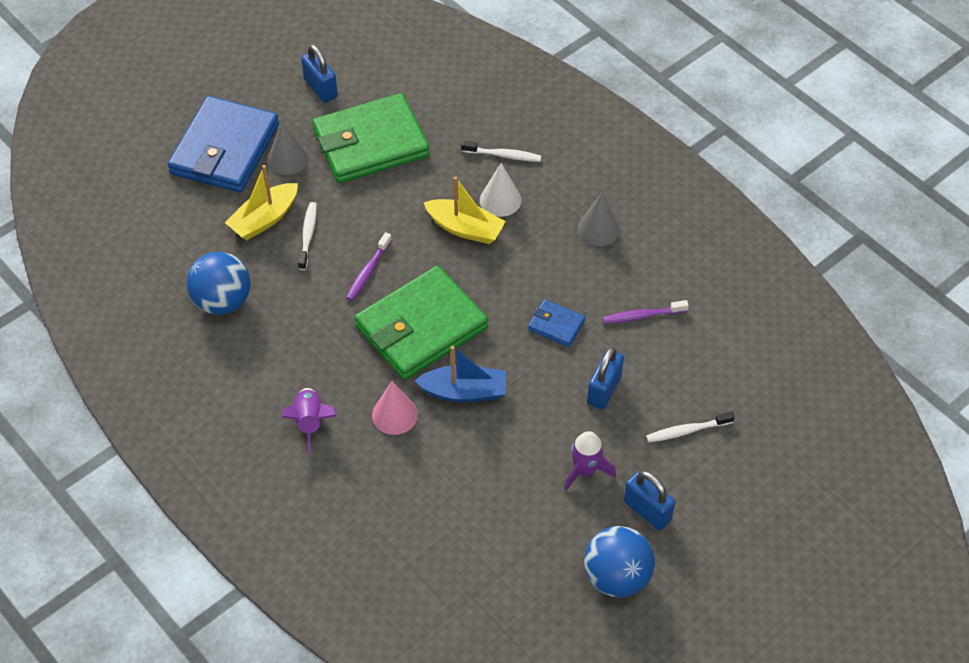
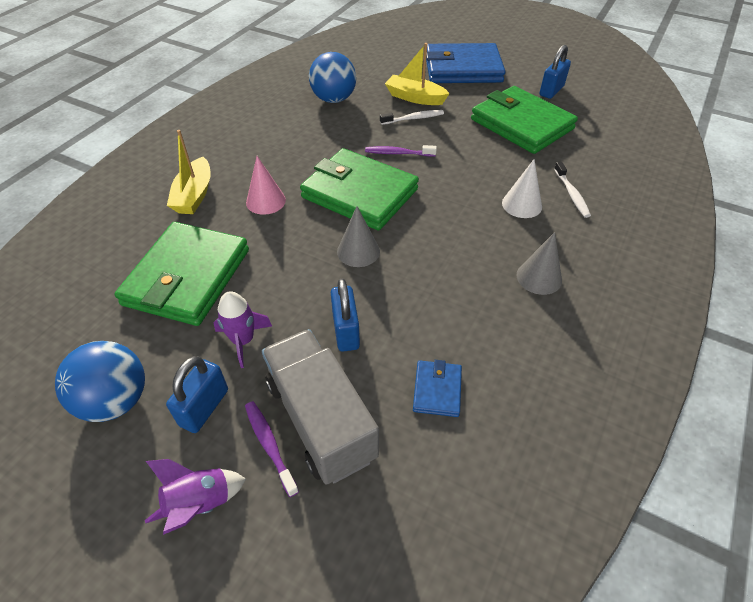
camera: 70 degrees right, 5 degrees down
grey cone [267,121,308,175] -> grey cone moved to [337,206,380,267]
purple rocket [282,388,337,454] -> purple rocket moved to [145,459,246,535]
blue boat [415,346,506,403] -> none
yellow boat [423,177,506,244] -> yellow boat moved to [167,130,211,214]
blue wallet [528,300,585,347] -> blue wallet moved to [413,360,462,417]
blue padlock [587,347,624,410] -> blue padlock turned 75 degrees clockwise [331,279,360,352]
purple toothbrush [603,300,689,324] -> purple toothbrush moved to [245,401,299,497]
white toothbrush [646,411,735,442] -> grey truck [262,329,379,485]
none -> green wallet [114,222,249,326]

